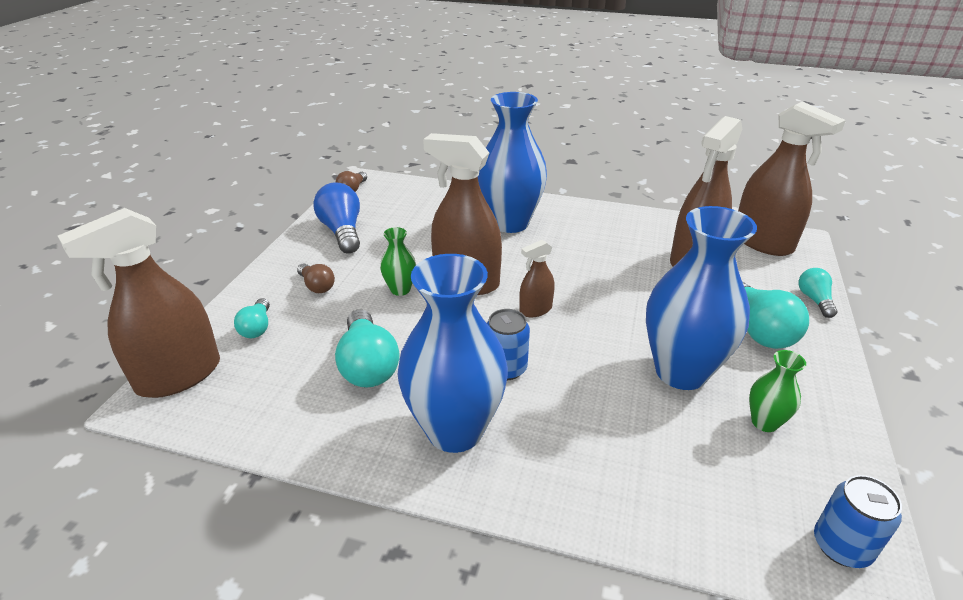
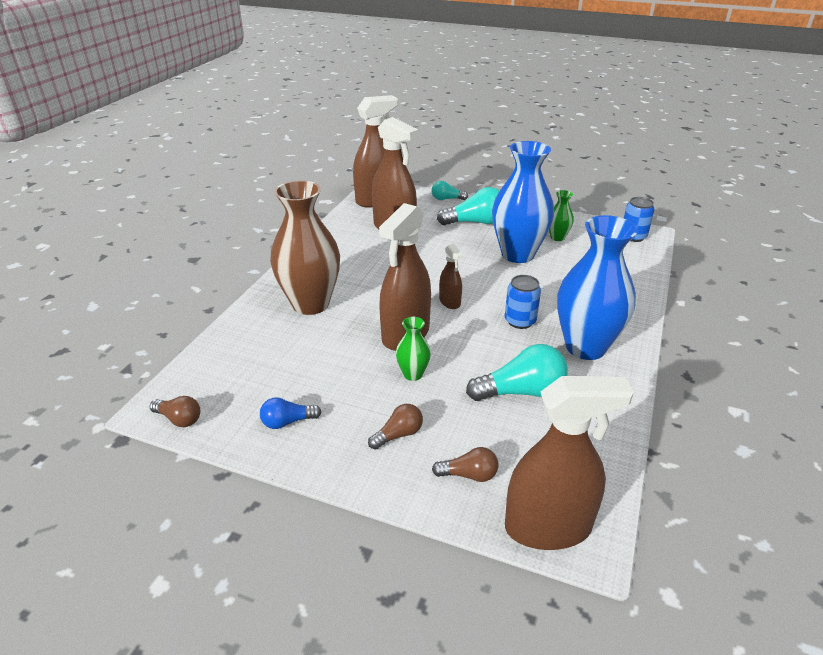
camera: 85 degrees left, 0 degrees up
brown spray bottle [58,208,220,398] -> brown spray bottle turned 60 degrees counterclockwise [505,376,634,550]
turquoise light bulb [234,298,270,338] -> brown light bulb [432,447,498,482]
blue light bulb [313,182,360,254] -> blue light bulb [260,397,321,429], size x0.57
blue vase [478,92,547,233] -> brown vase [270,180,340,315]

